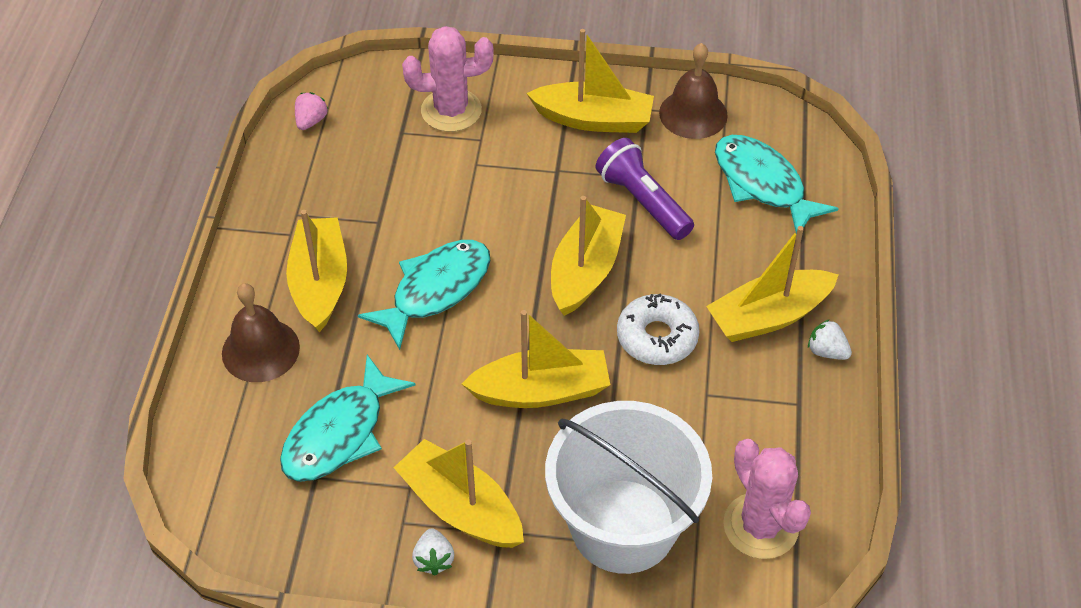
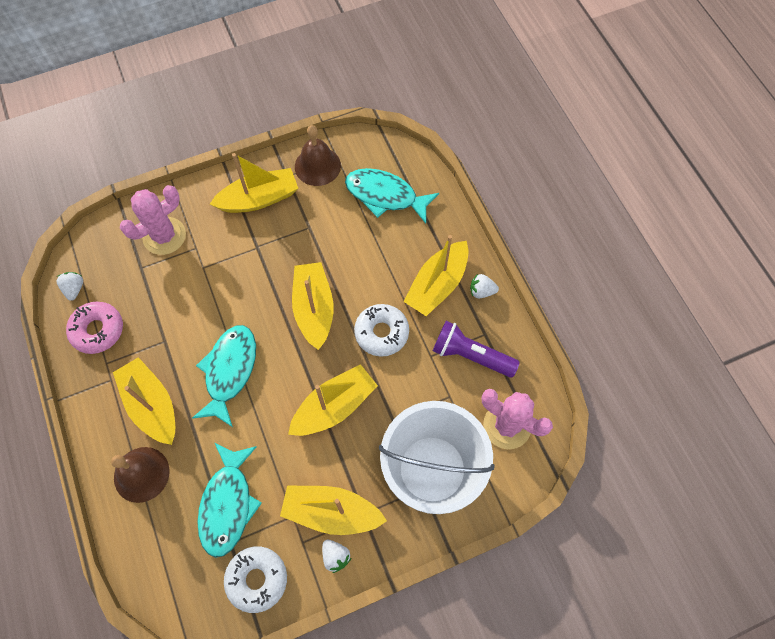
camera: 30 degrees left, 15 degrees up
pink strawberry [295,92,328,130] -> white strawberry [57,272,83,301]
purple flashlight [596,138,694,240] -> purple flashlight moved to [433,321,520,378]
none -> pink donut [66,302,123,354]
none -> white donut [224,546,287,613]

